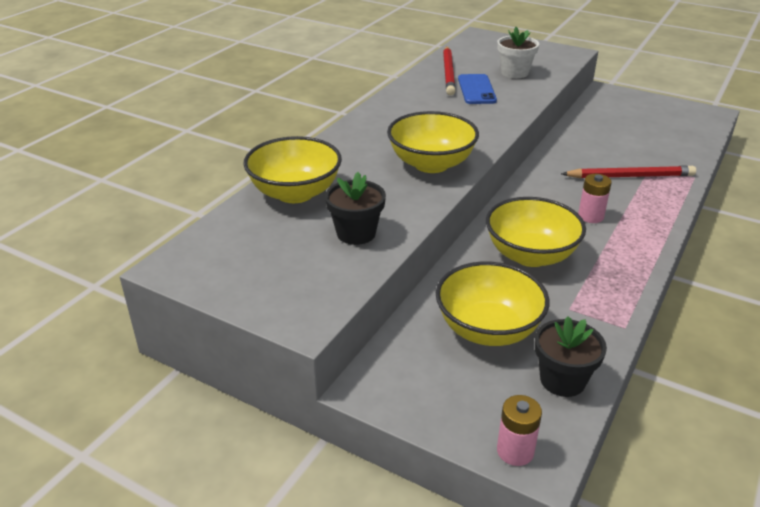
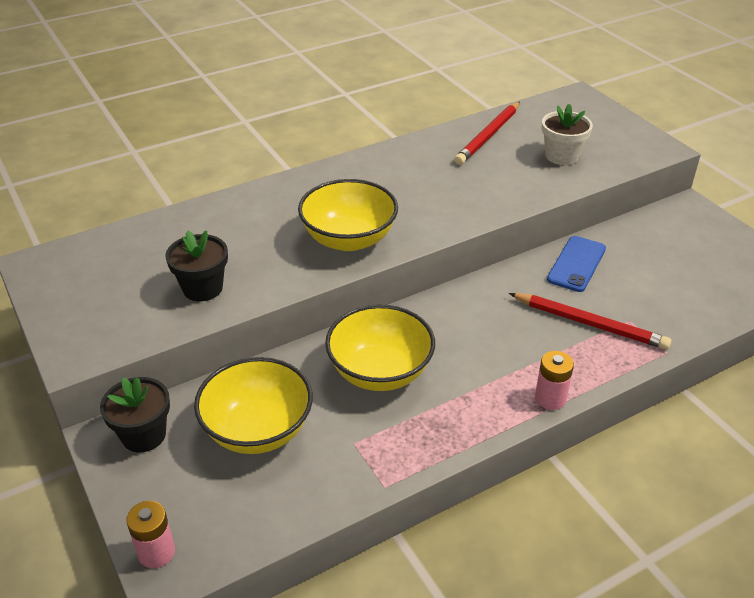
camera: 30 degrees right, 5 degrees up
yellow bowl [243,136,342,203] -> none
blue phone [458,74,497,104] -> blue phone moved to [547,236,606,292]
black flower pot [535,316,607,397] -> black flower pot moved to [100,377,170,452]
pink battery [578,174,612,223] -> pink battery moved to [535,351,574,410]

